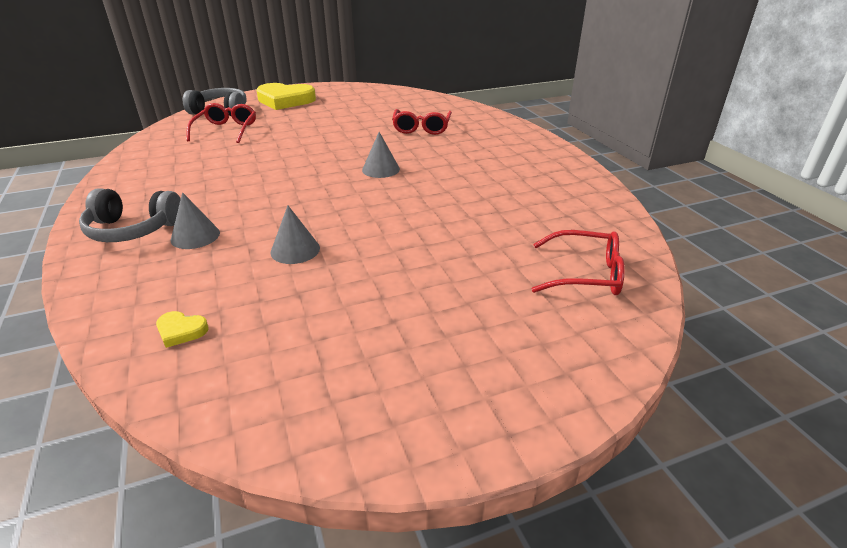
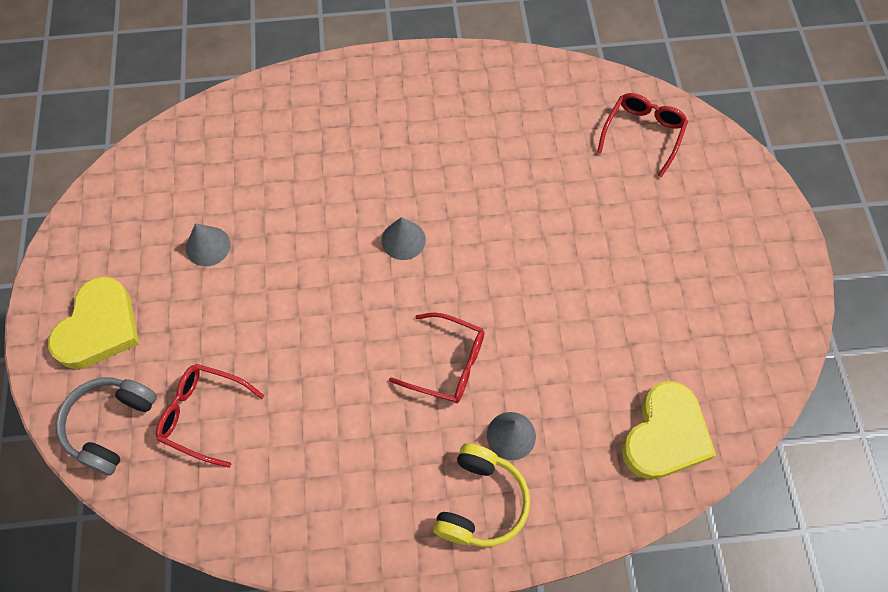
camera: 75 degrees left, 30 degrees up
grey headphones [79,188,181,242] -> yellow headphones [433,443,530,547]
yellow heart [156,311,208,348] -> yellow heart [622,381,716,480], size x2.39
grey cone [270,205,320,264] -> grey cone moved to [186,223,231,266]
red glasses [392,109,452,135] -> red glasses moved to [389,313,484,403]

